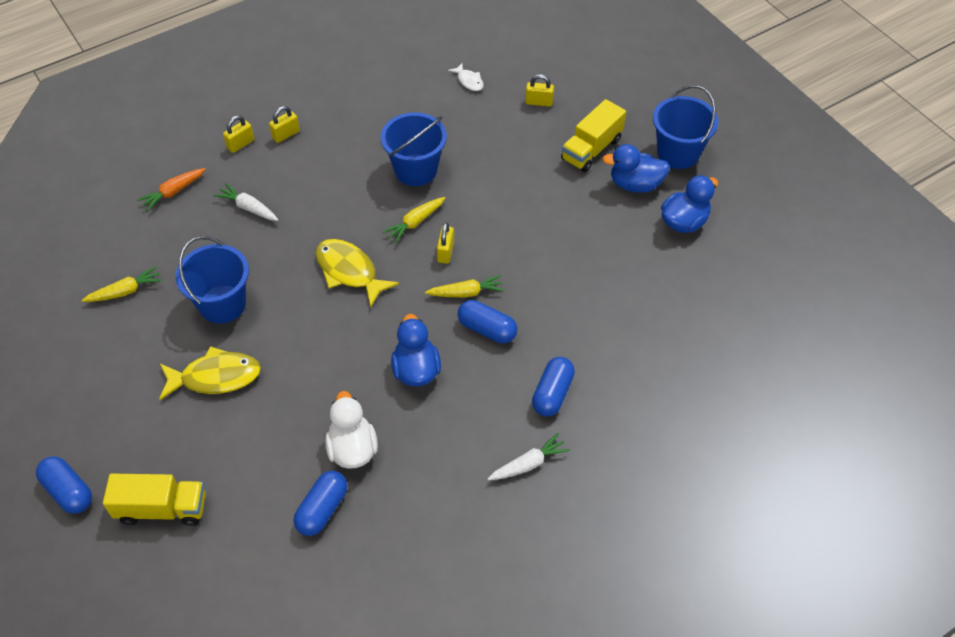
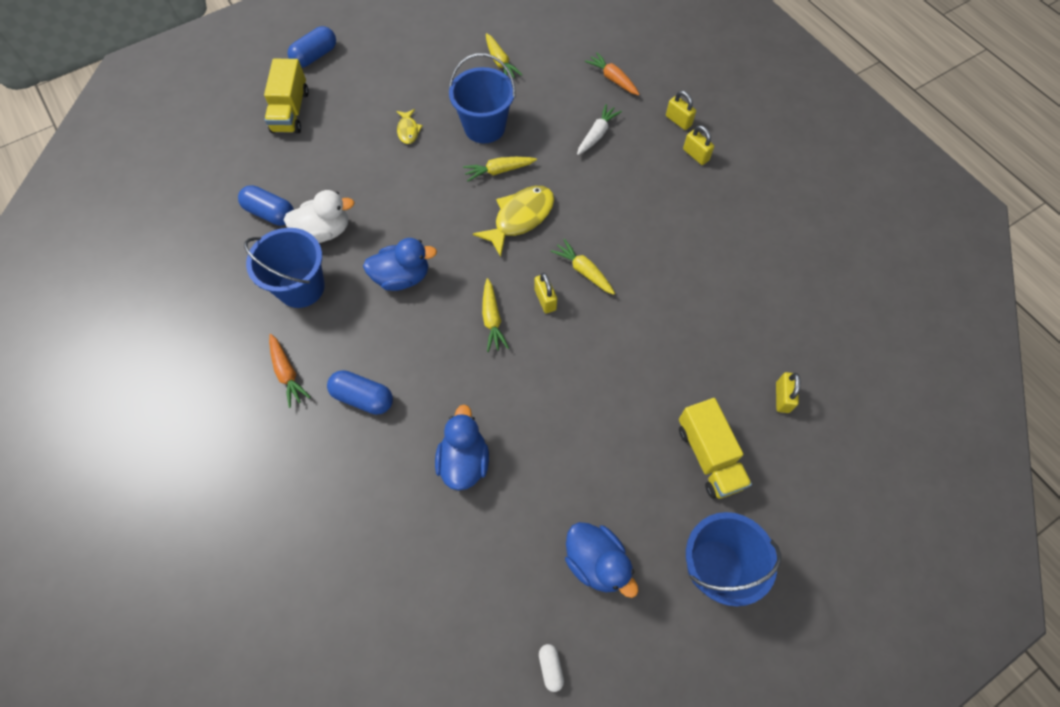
camera: 90 degrees right, 10 degrees up
yellow fish [159,346,261,400] -> yellow fish [396,109,423,144], size x0.53
blue bucket [381,112,447,186] -> blue bucket moved to [244,228,325,308]
yellow padlock [437,222,454,264] -> yellow padlock turned 60 degrees clockwise [534,273,557,313]
white fish [448,63,484,91] -> none
blue capsule [458,300,517,344] -> none
white carrot [488,433,570,480] -> orange carrot [269,334,311,408]
yellow truck [561,99,626,172] -> yellow truck turned 150 degrees counterclockwise [679,398,752,499]
blue duck [602,144,670,193] -> blue duck moved to [435,405,489,490]
none -> yellow carrot [463,157,537,182]
none -> white capsule [539,644,564,692]

